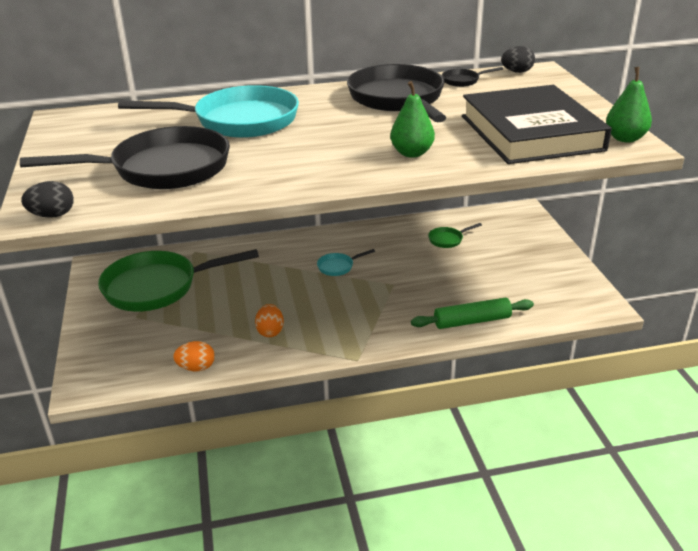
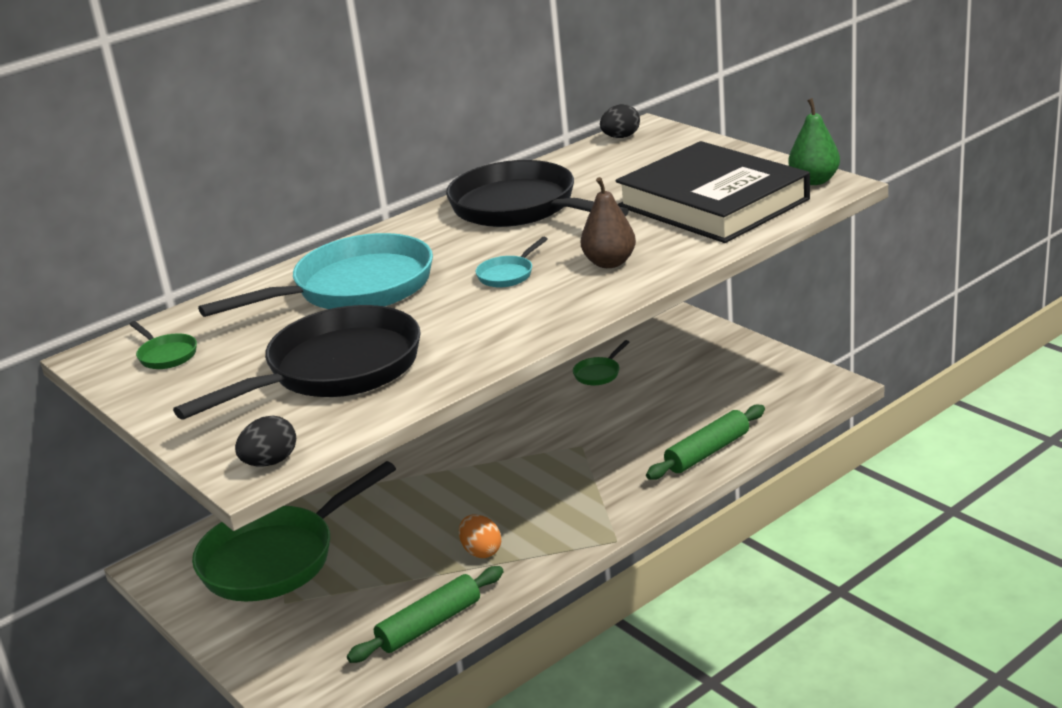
camera: 25 degrees left, 5 degrees down
orange egg [173,341,215,371] -> green rolling pin [347,566,504,663]
turquoise pan [317,249,375,276] -> turquoise pan moved to [476,237,548,287]
green pear [390,81,435,158] -> brown pear [581,177,636,268]
black pan [442,67,503,87] -> none
none -> green pan [129,321,197,369]

